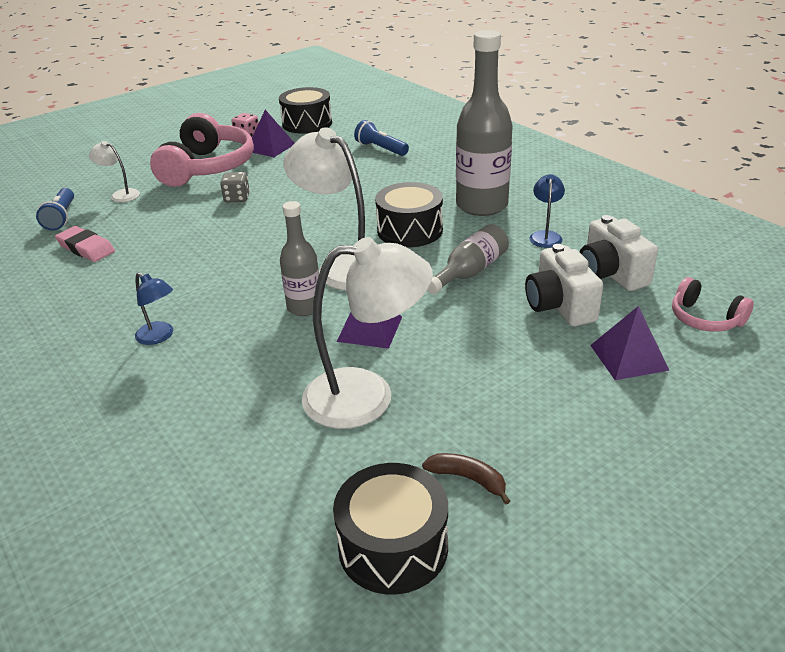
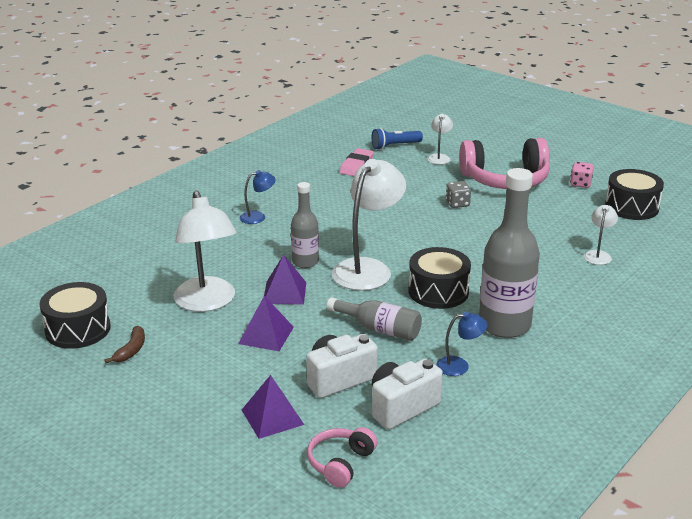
camera: 75 degrees right, 5 degrees down
blue lamp [135,272,173,345] -> blue lamp turned 135 degrees counterclockwise [240,170,276,224]
purple pyramid [252,110,294,157] -> purple pyramid moved to [238,296,294,351]
blue flashlight [354,120,409,156] -> white lamp [584,205,618,265]

